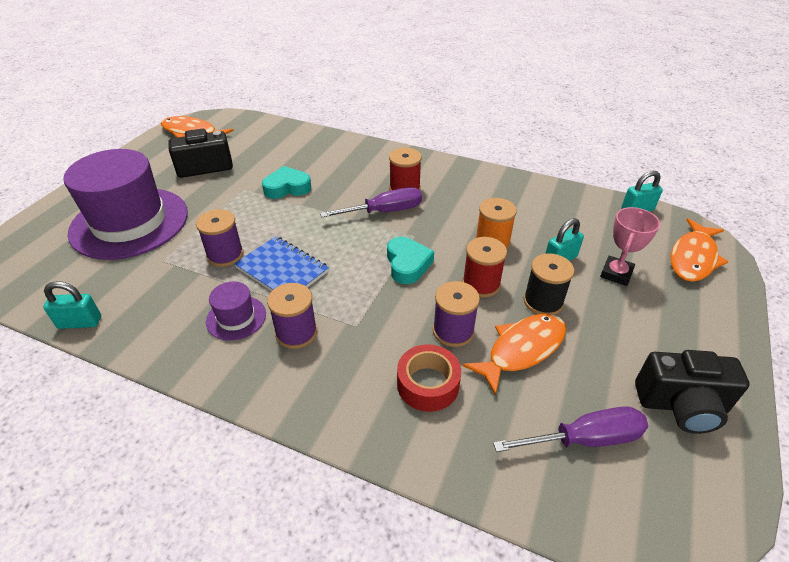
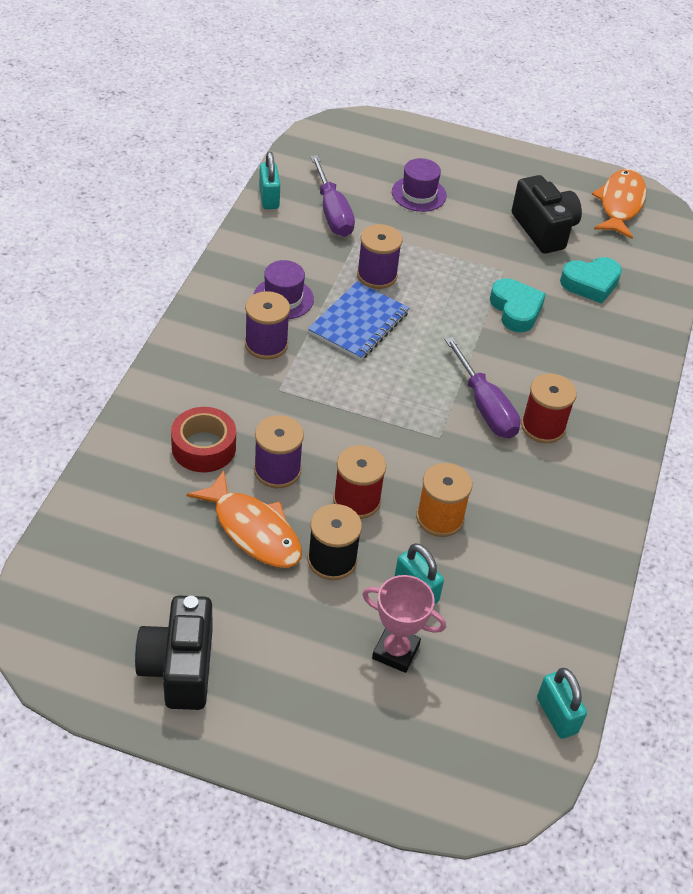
camera: 80 degrees right, 5 degrees up
purple hat [63,149,188,260] -> purple hat [392,158,447,212], size x0.43
turquoise heart [387,237,434,284] -> turquoise heart moved to [560,257,622,304]
purple screwdriver [493,406,648,452] -> purple screwdriver moved to [311,155,355,237]
orange fish [671,218,729,282] -> none

